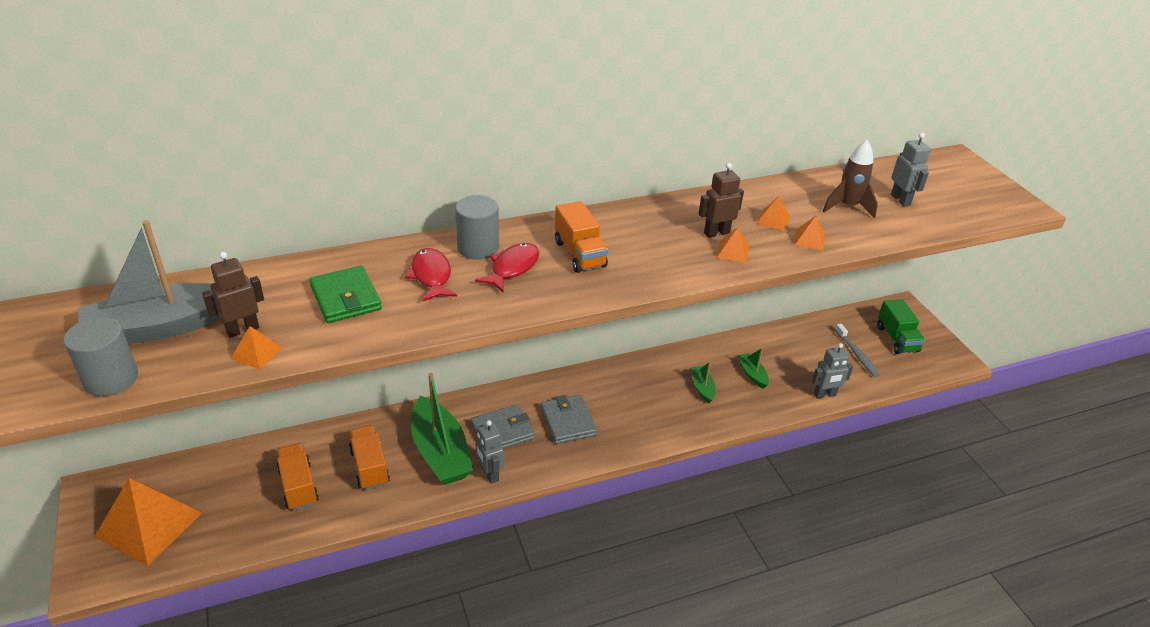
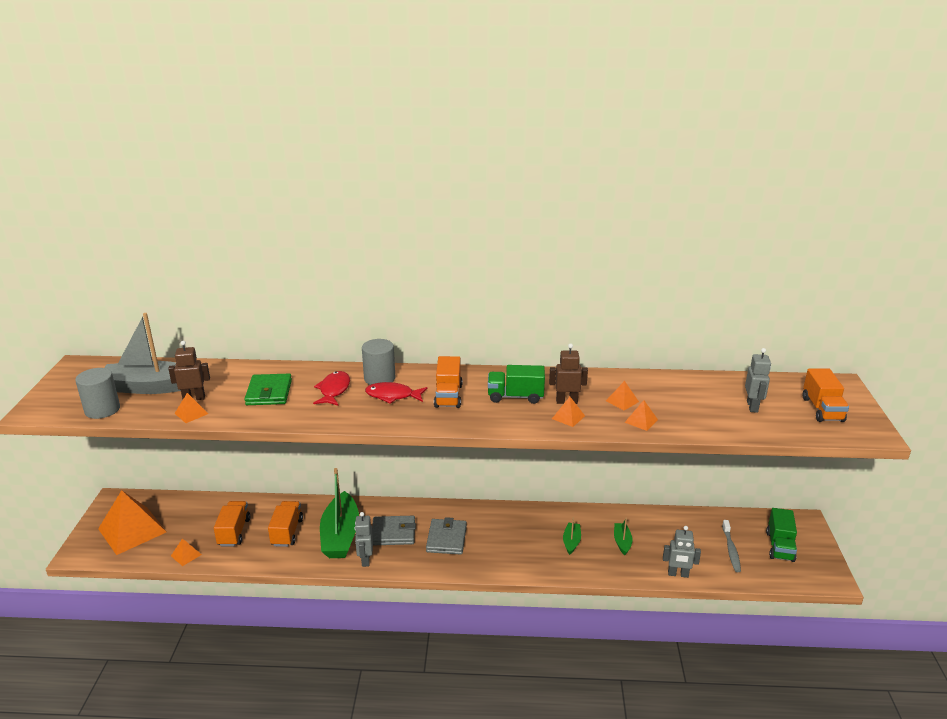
camera: 25 degrees right, 10 degrees down
red fish [475,243,539,292] -> red fish turned 135 degrees counterclockwise [365,382,427,404]
brown rocket [823,140,878,219] -> none
none -> orange pyramid [171,538,202,566]
none -> green truck [488,365,545,404]
none -> orange truck [803,369,849,422]

